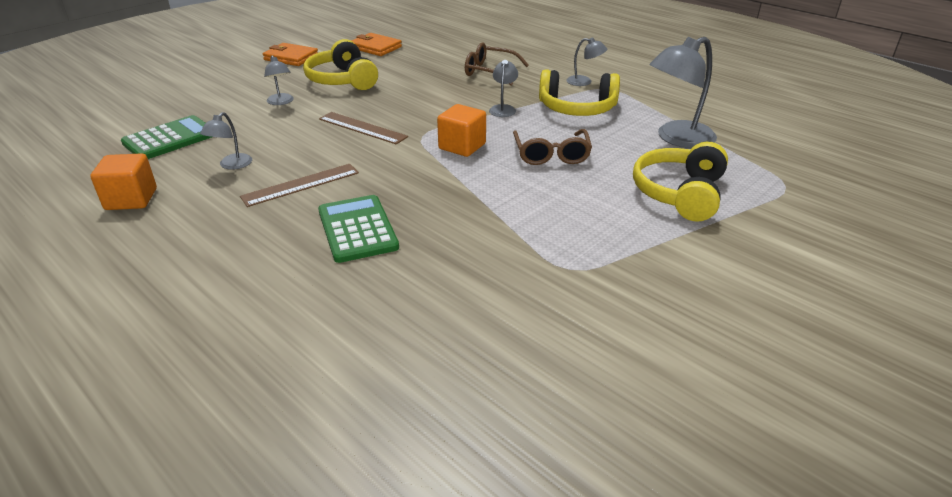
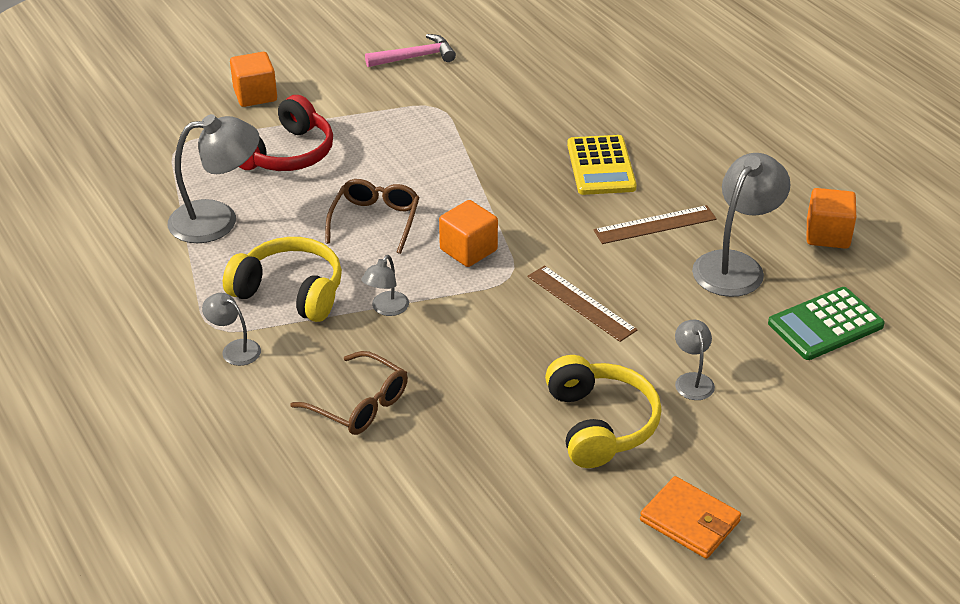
camera: 165 degrees left, 5 degrees up
grey lamp [200,112,252,170] -> grey lamp [692,153,790,297], size x1.96
green calculator [318,195,399,263] -> yellow calculator [567,135,637,195]
orange wallet [351,33,402,56] -> none
yellow headphones [633,142,728,222] -> red headphones [239,95,333,171]
none -> orange cube [230,52,277,107]
none -> pink hammer [365,34,456,67]

